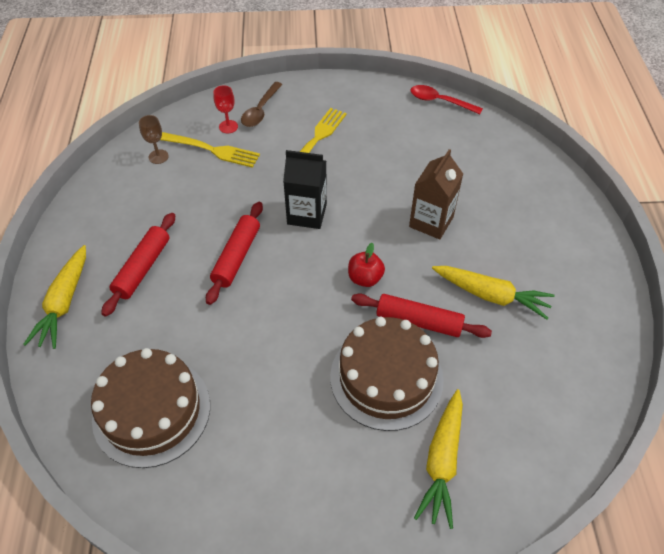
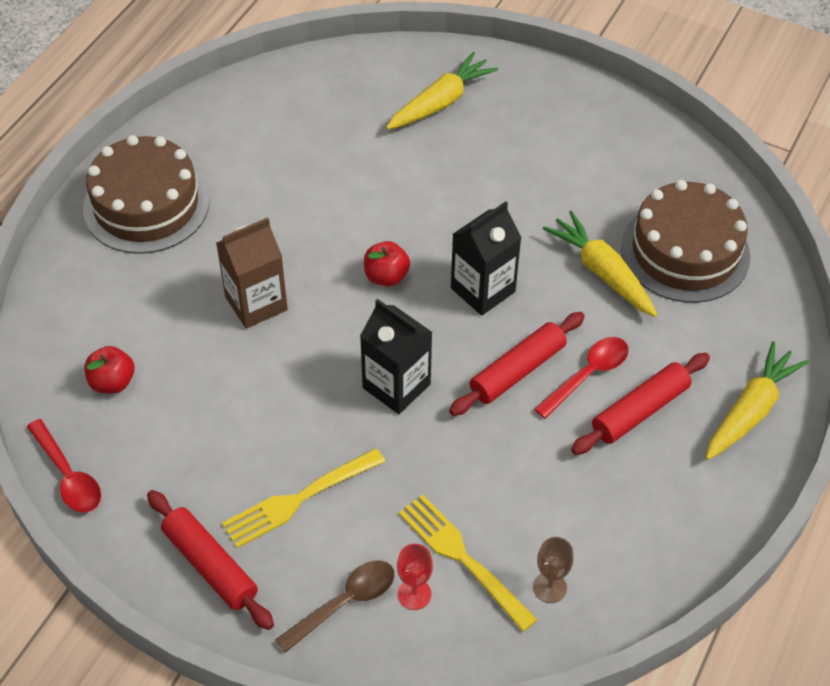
camera: 150 degrees left, 0 degrees up
brown cake [330,317,444,431] -> brown cake moved to [83,135,209,254]
red rolling pin [351,293,492,338] -> red rolling pin moved to [147,490,274,630]
yellow carrot [432,266,555,320] -> yellow carrot moved to [543,210,657,317]
none -> red apple [84,346,135,394]
none -> black carton [451,201,522,315]
none -> red spoon [534,337,629,419]

